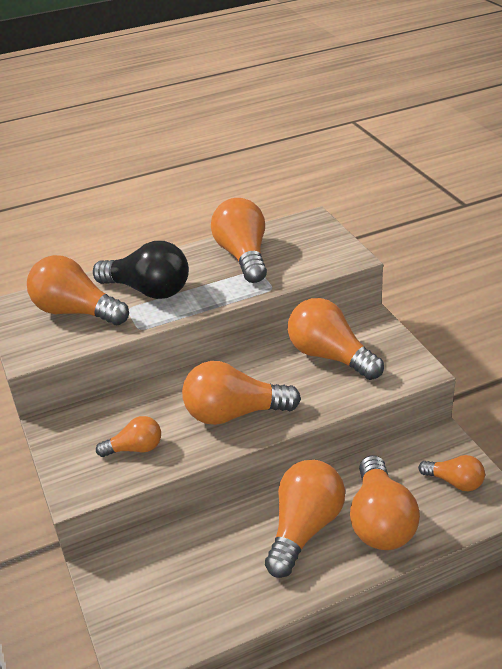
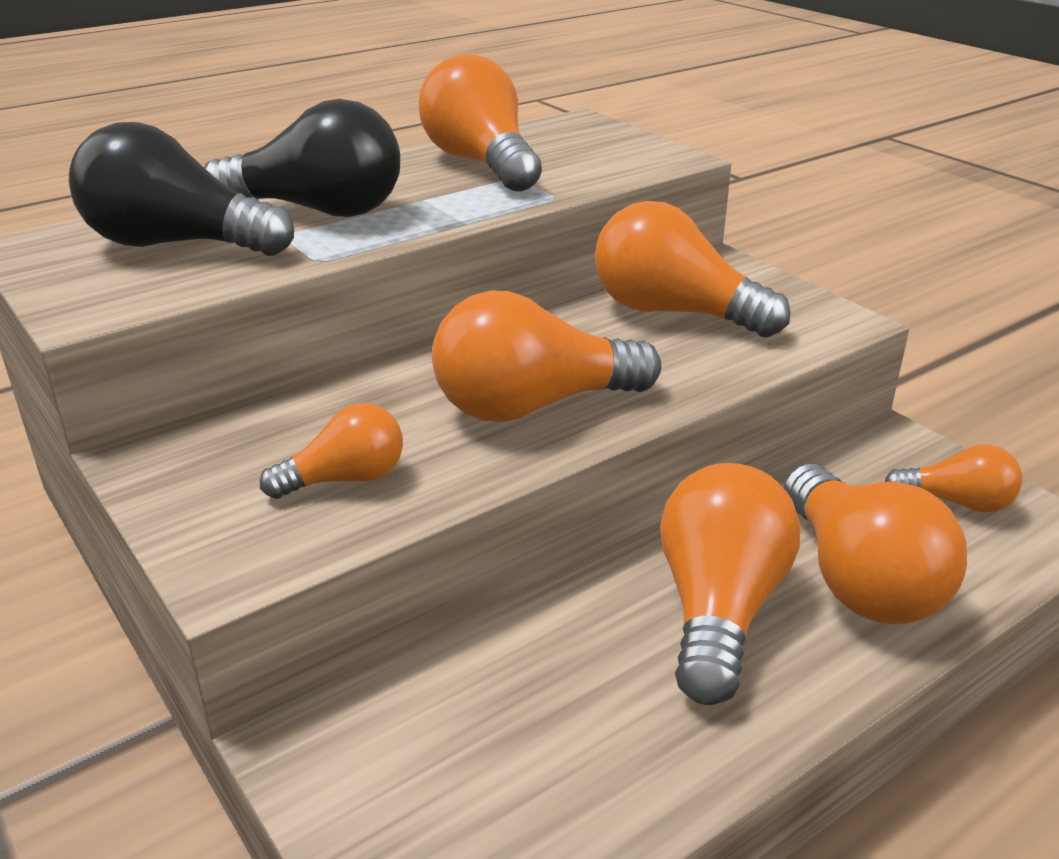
camera: 15 degrees left, 5 degrees down
orange light bulb [27,255,129,325] -> black light bulb [69,122,294,256]

